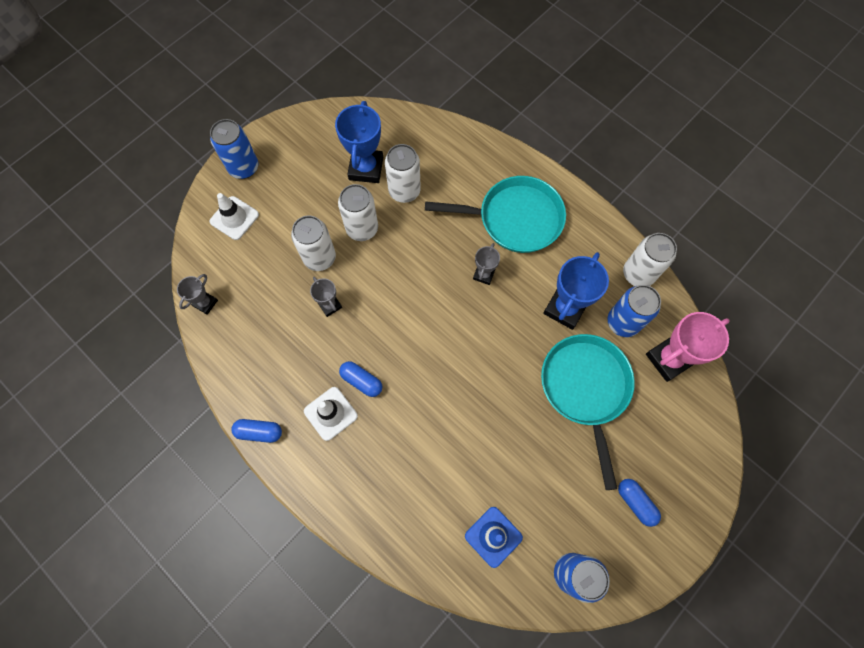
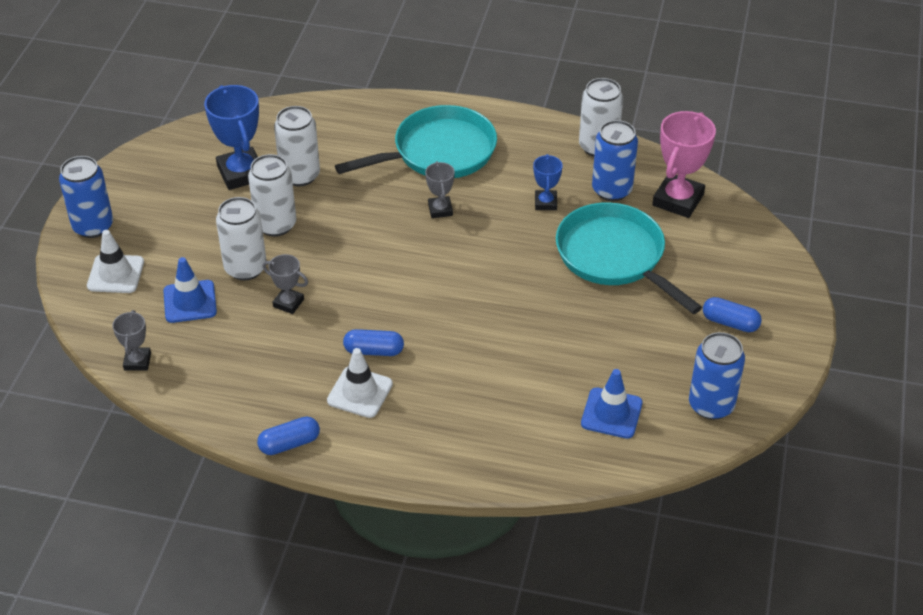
camera: 30 degrees left, 25 degrees down
blue trophy [543,252,609,330] -> blue trophy [533,154,563,210], size x0.54
none -> blue traffic cone [163,257,217,323]

